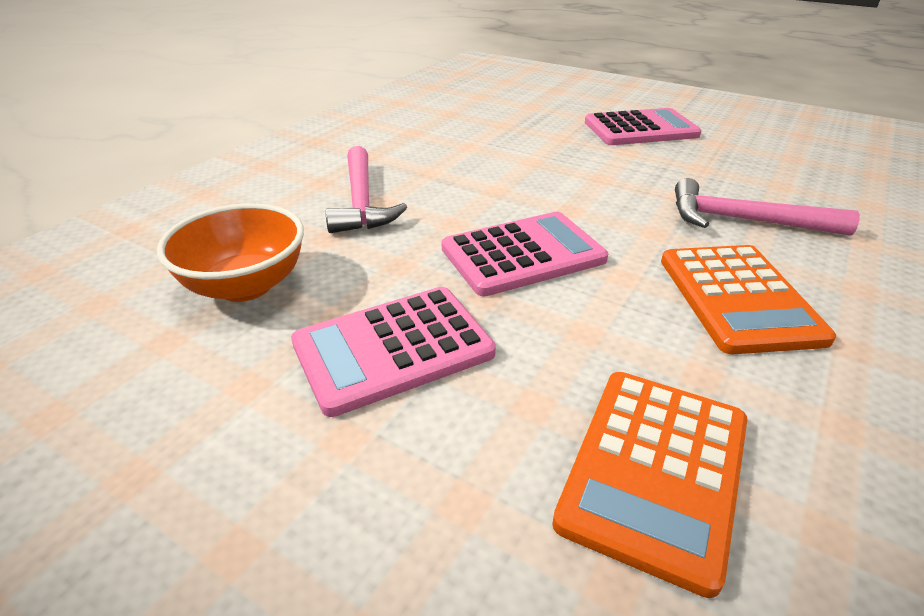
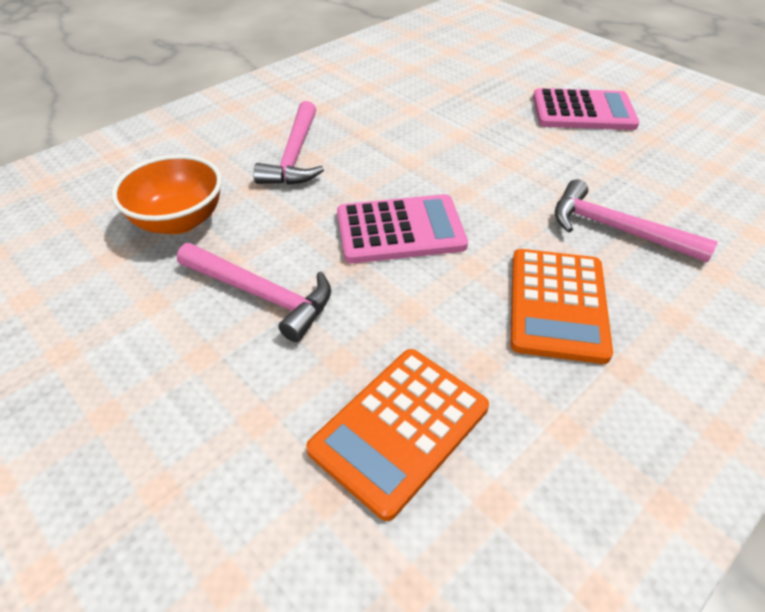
camera: 15 degrees right, 10 degrees up
pink calculator [291,287,496,417] -> pink hammer [177,243,331,342]

